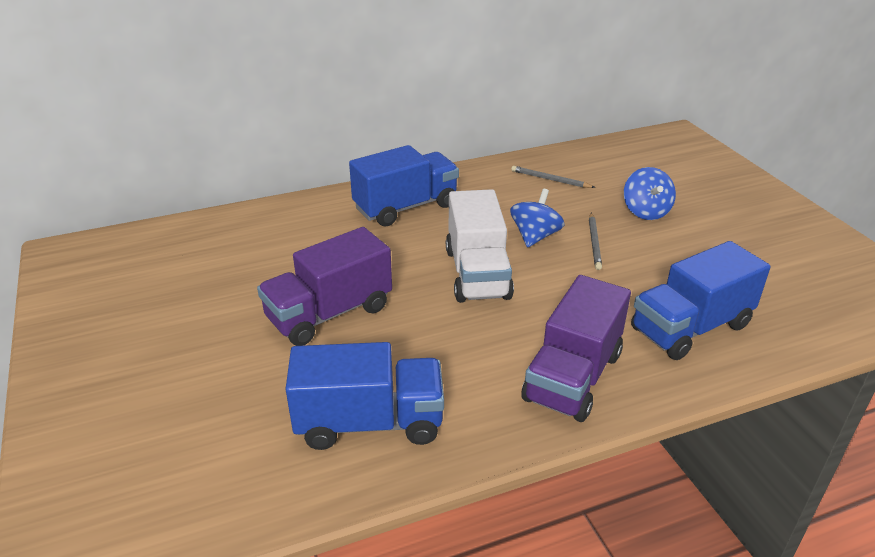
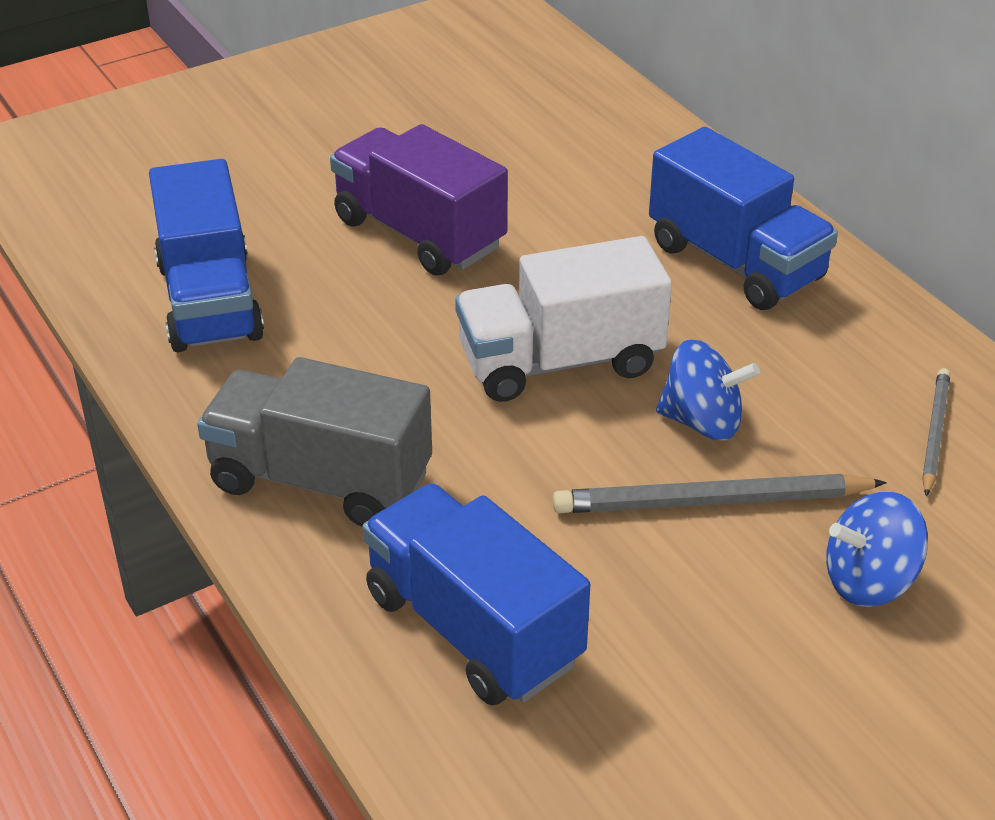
camera: 80 degrees right, 5 degrees up
purple truck [521,275,631,422] -> grey truck [197,357,432,527]
grey pencil [589,213,602,270] -> grey pencil [553,474,887,513], size x1.68

